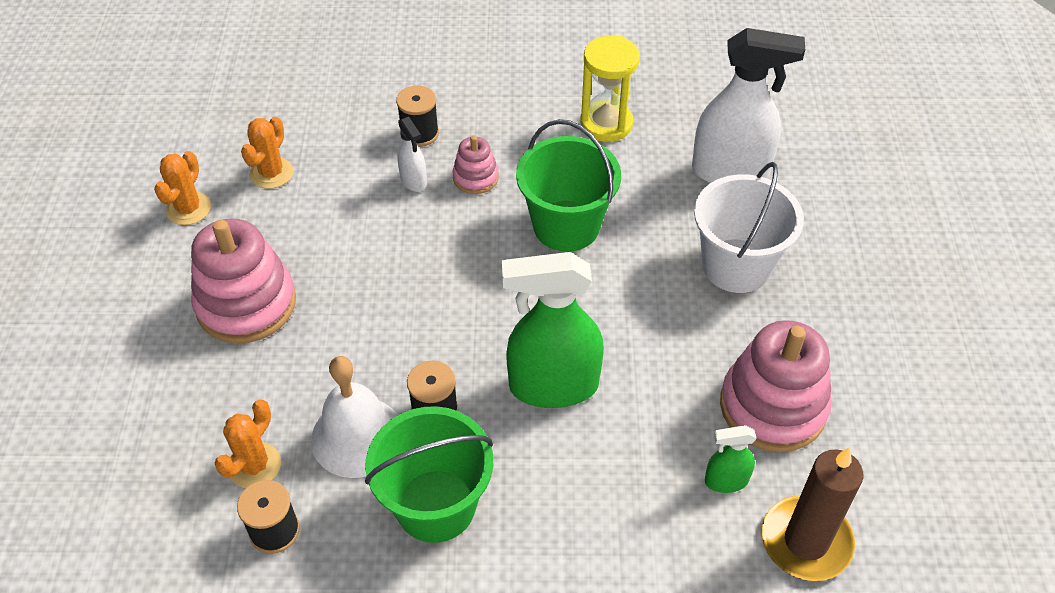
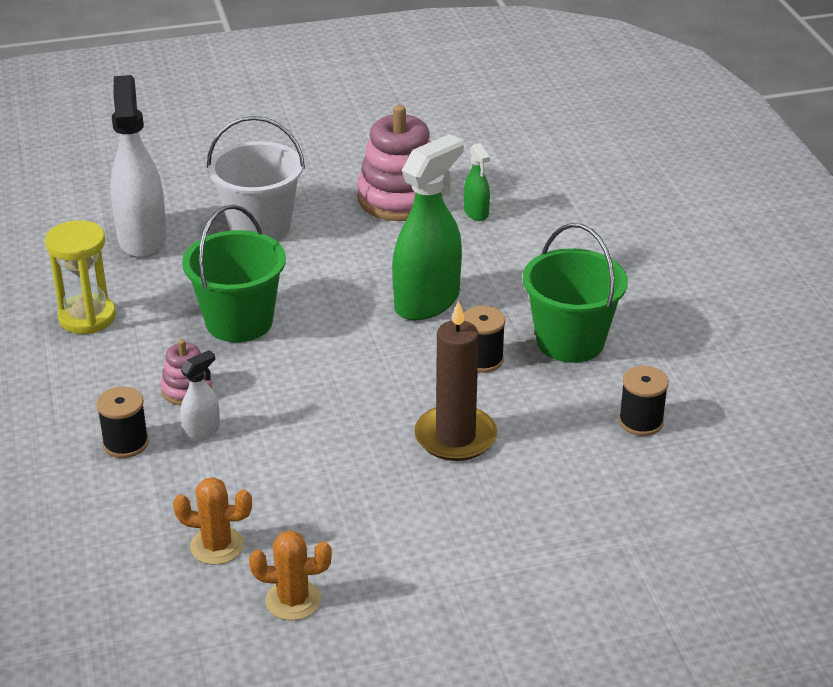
camera: 105 degrees left, 15 degrees down
pink stacking toy [191,219,296,344] -> none
orange cactus [215,400,281,488] -> none
white bell [311,356,398,478] -> none
green spray bottle [502,252,604,408] -> green spray bottle turned 120 degrees counterclockwise [392,134,464,320]
brown candle [762,447,863,581] -> brown candle moved to [414,300,497,461]

